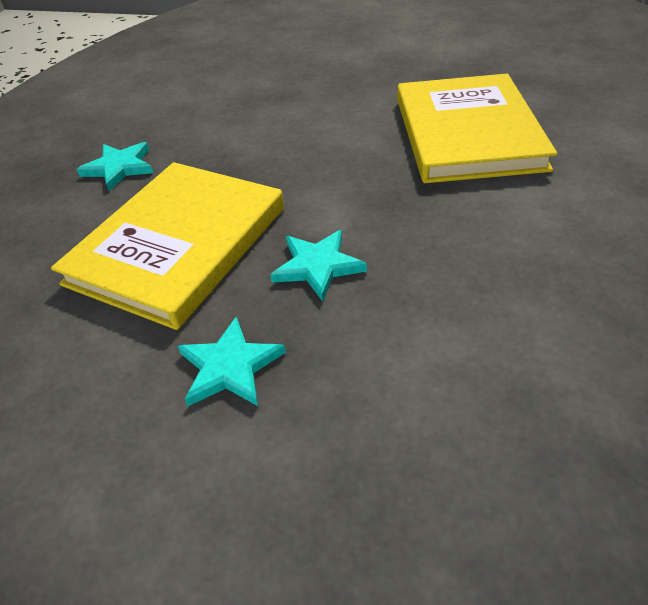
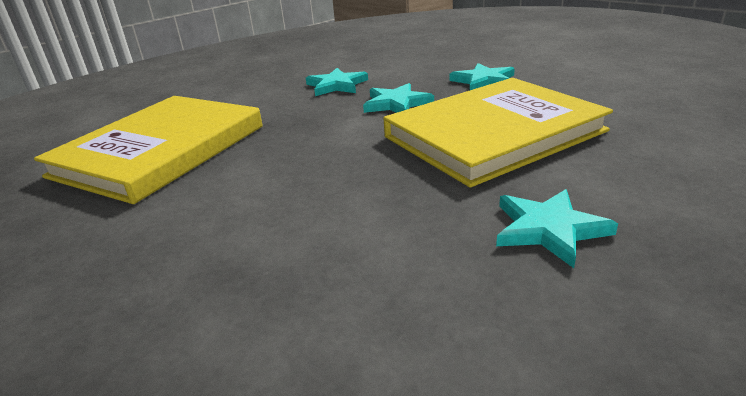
camera: 150 degrees left, 15 degrees down
none -> turquoise star [306,68,368,96]

